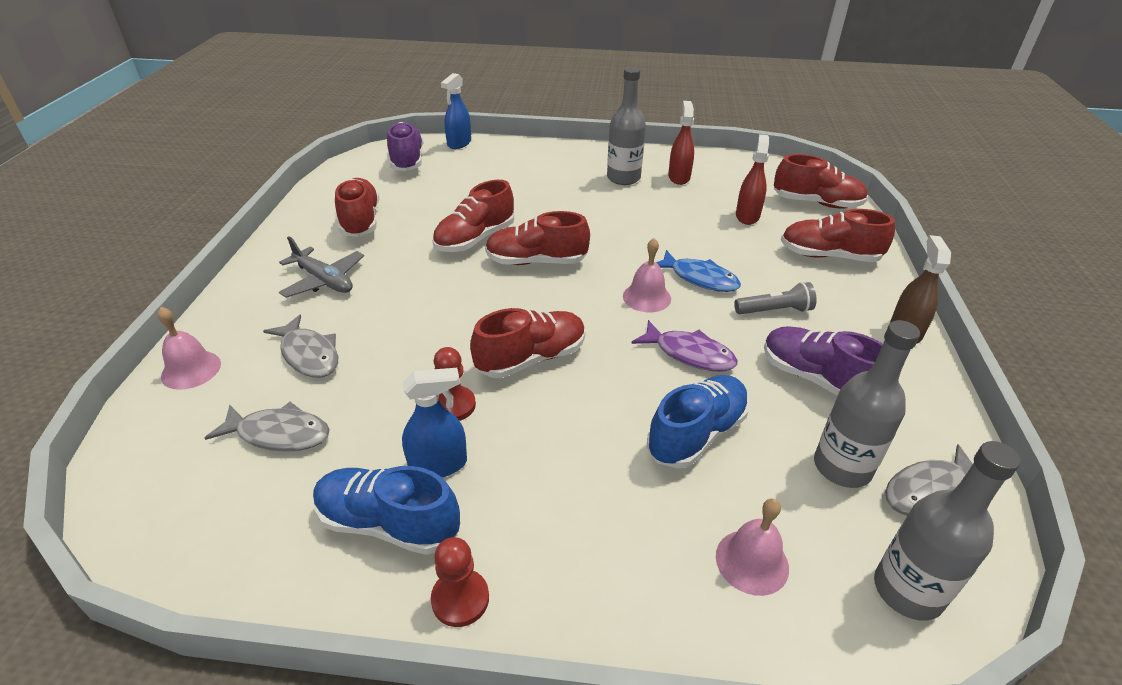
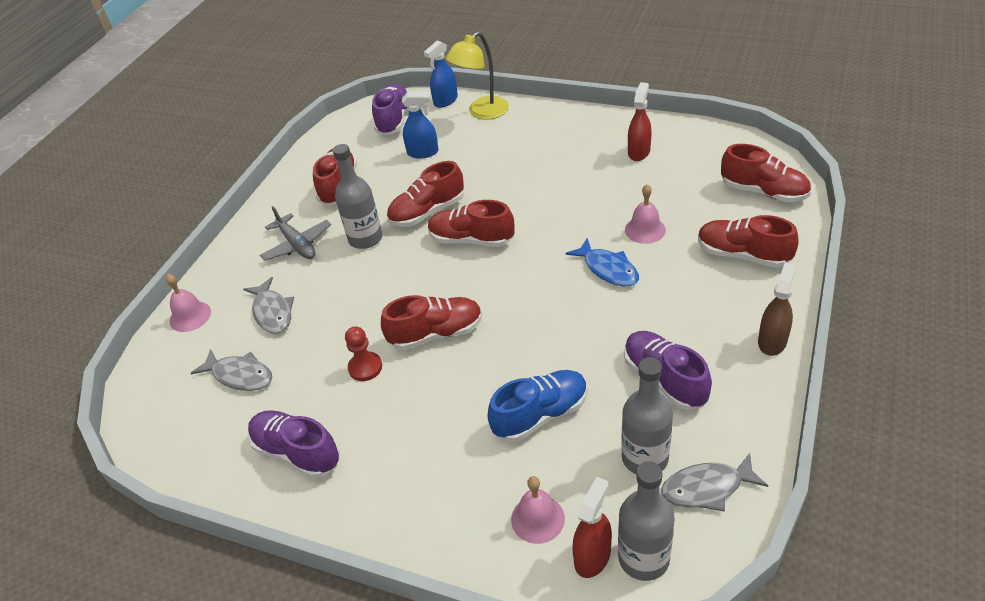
camera: 20 degrees right, 5 degrees up
blue shoe [313,466,460,555] -> purple shoe [248,410,340,478]
blue spray bottle [402,368,467,477] -> blue spray bottle moved to [402,92,439,159]
red pawn [431,537,489,627] -> none
grey bottle [607,67,646,185] -> grey bottle moved to [333,144,382,249]
pink bell [623,238,671,312] -> pink bell moved to [625,184,666,244]
purple fish [631,320,738,371] -> none
grey flashlight [734,282,816,314] -> none
red spray bottle [736,134,769,225] -> red spray bottle moved to [572,477,612,578]
none -> yellow lamp [445,31,509,120]

